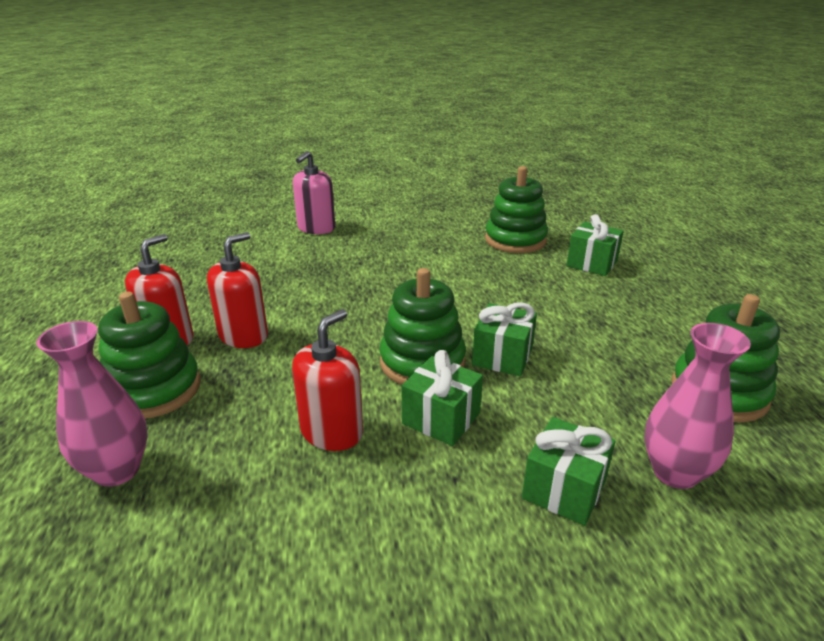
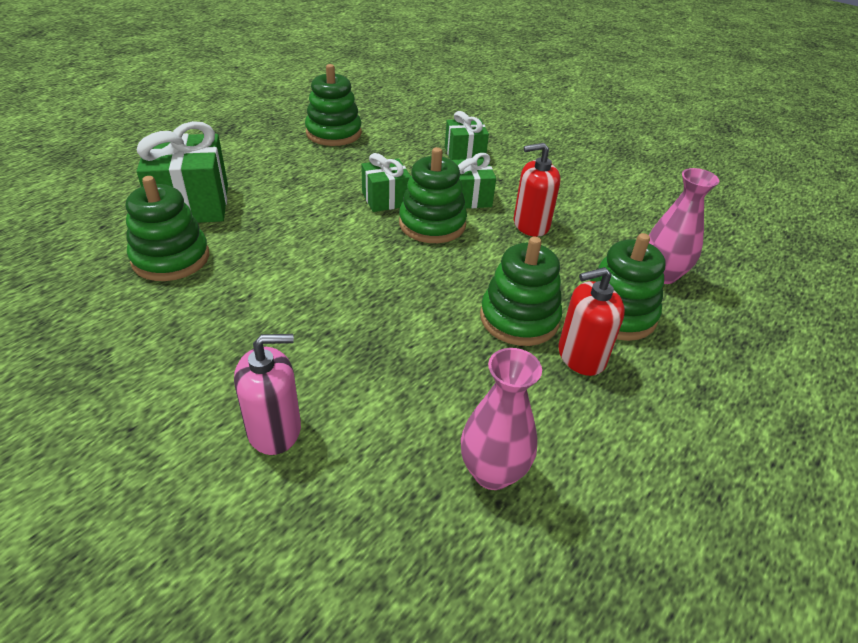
camera: 135 degrees left, 10 degrees up
red soap dispenser [207,232,268,348] -> green stacking toy [480,236,562,346]
green gift [567,214,624,276] -> green gift [137,121,228,223], size x1.69
pink vase [645,323,751,489] -> pink vase moved to [461,348,542,490]

